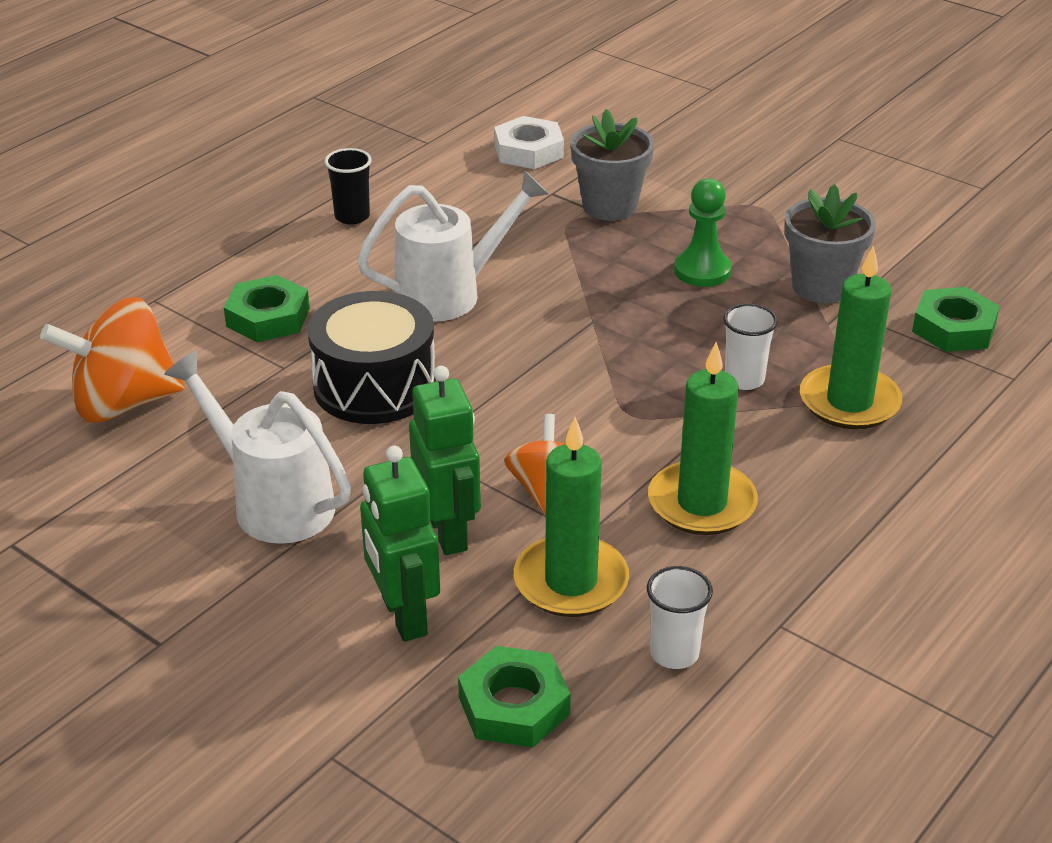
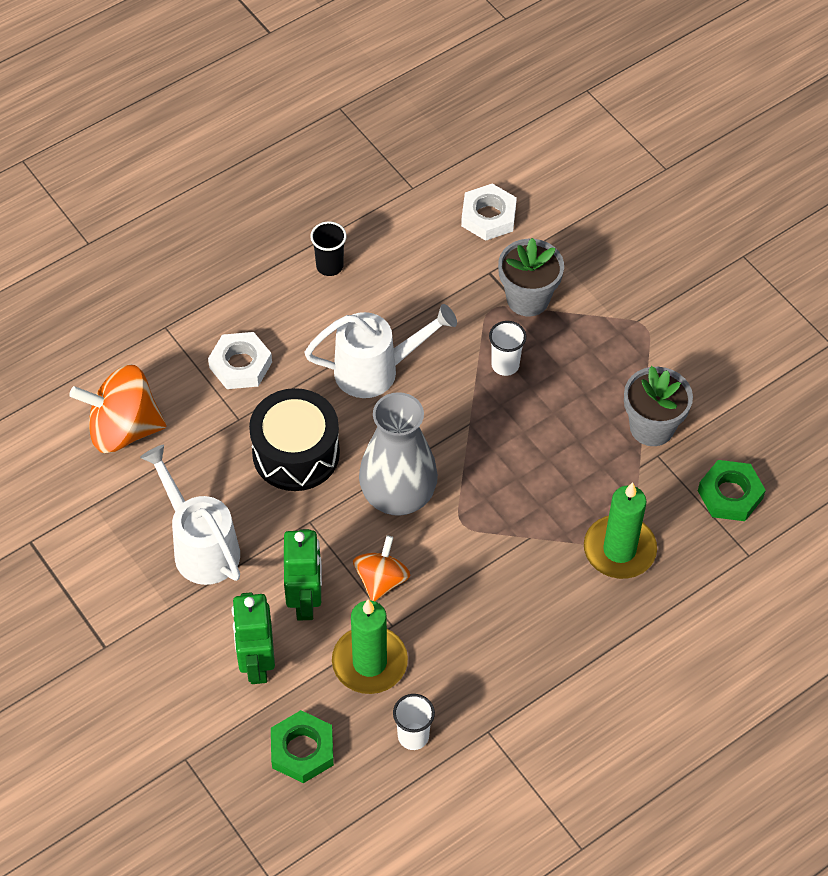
camera: 15 degrees right, 20 degrees up
green nut [224,275,310,342] -> white nut [208,332,272,389]
green candle [648,342,758,535] -> none
green pawn [674,178,732,287] -> none
white cup [723,304,778,390] -> white cup moved to [489,321,526,376]
none -> grey vase [359,392,438,516]

